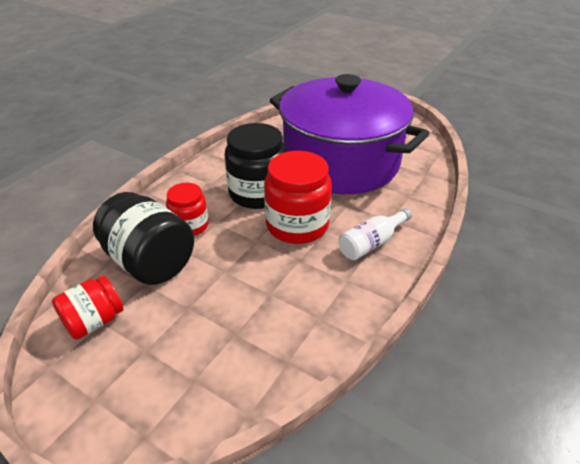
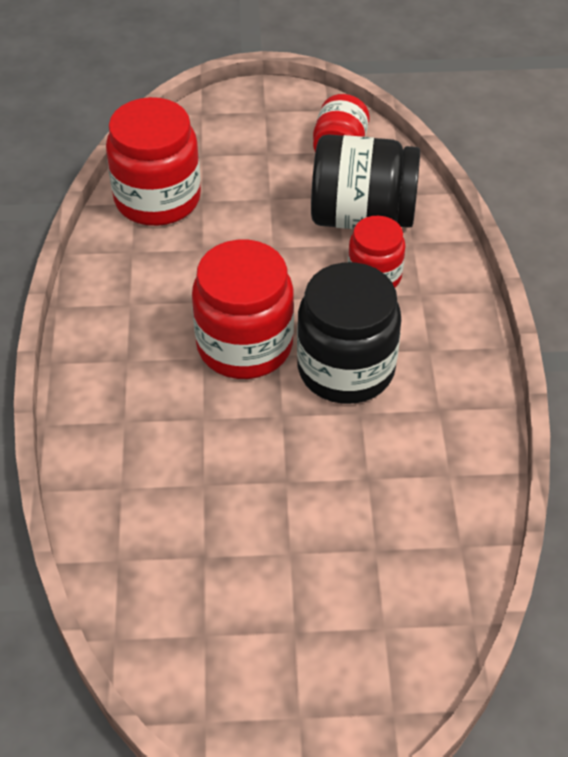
camera: 145 degrees right, 10 degrees up
purple pot [270,74,429,194] -> none
white bottle [339,208,412,260] -> none
none -> red jar [106,97,201,226]

